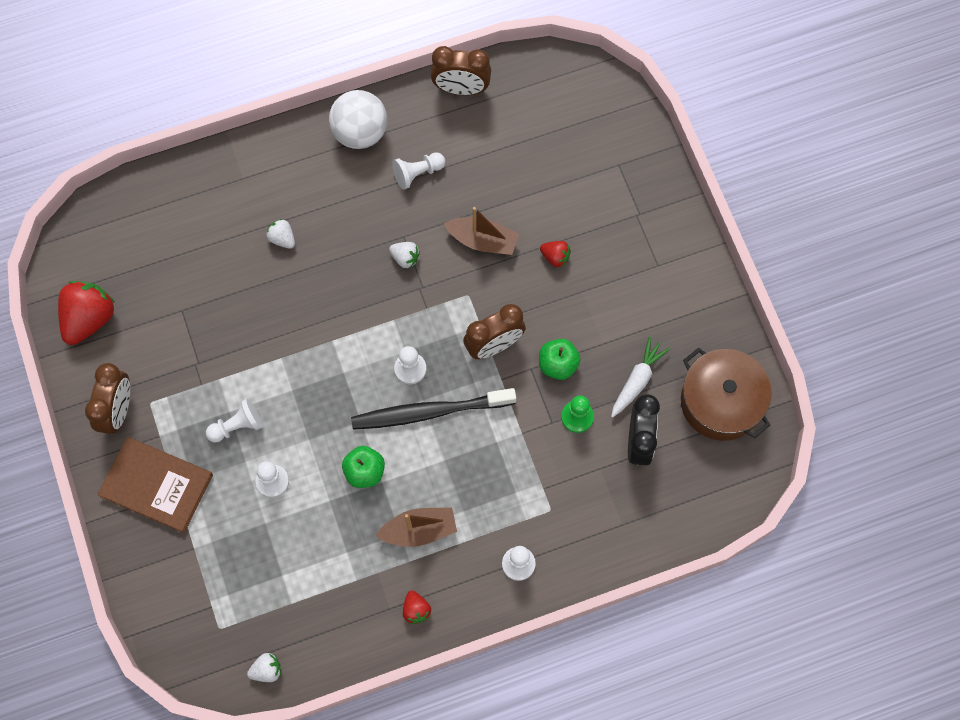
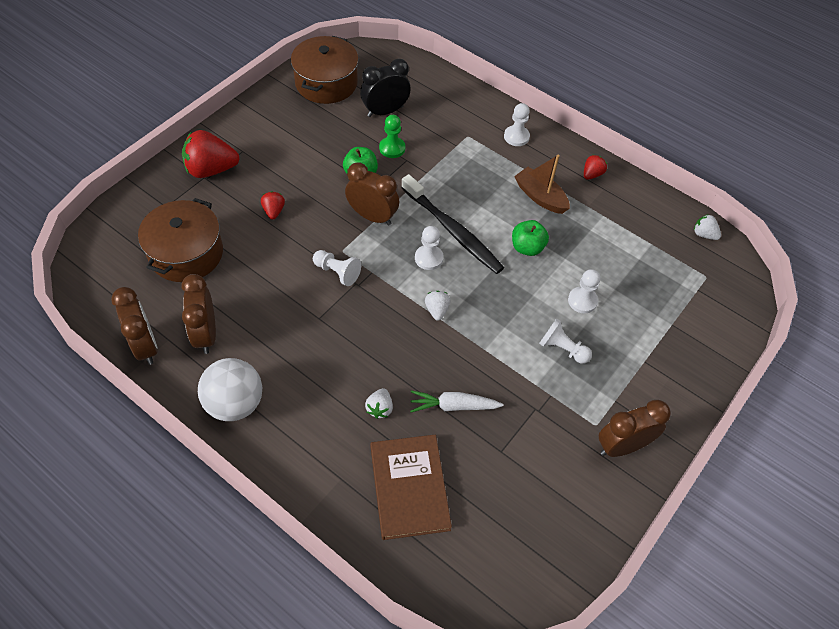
camera: 125 degrees left, 15 degrees down
red strawberry [58,281,115,345] -> red strawberry moved to [182,130,240,178]
brown book [97,437,213,533] -> brown book moved to [370,435,452,540]
white strawberry [389,242,420,268] -> white strawberry moved to [425,291,450,321]
white pawn [392,152,445,190] -> white pawn moved to [313,250,361,286]
brown boat [444,207,519,255] -> none
white carrot [611,337,670,418] -> white carrot moved to [410,390,504,413]
none -> brown pot [138,198,223,282]
none -> brown clock [181,274,216,354]

